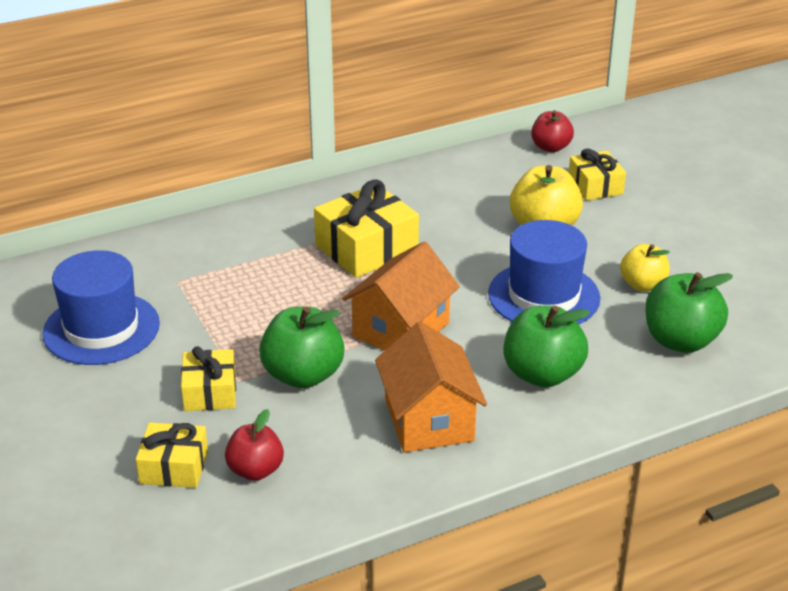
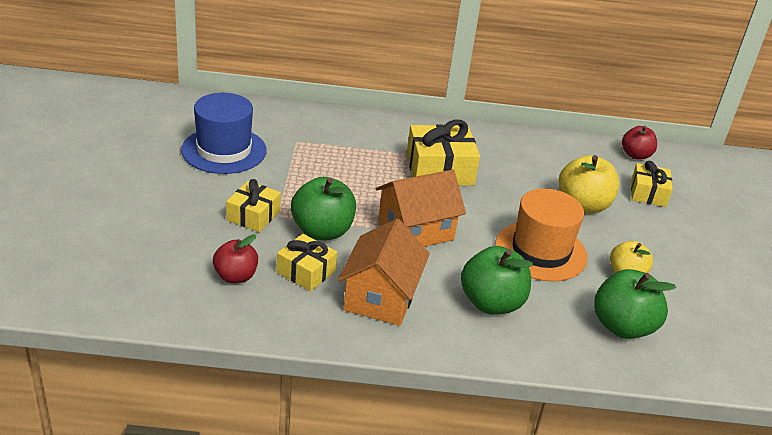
camera: 25 degrees right, 0 degrees up
yellow gift [136,422,208,488] -> yellow gift moved to [276,234,337,291]
blue hat [488,220,601,324] -> orange hat [495,188,588,281]

